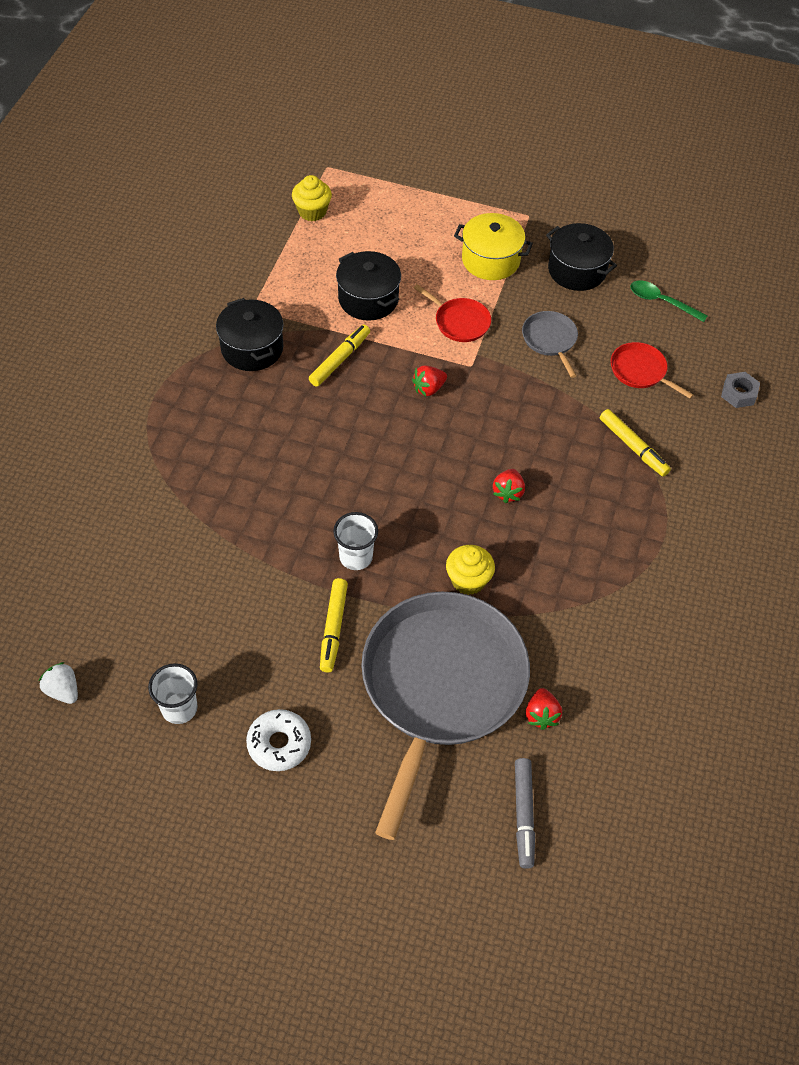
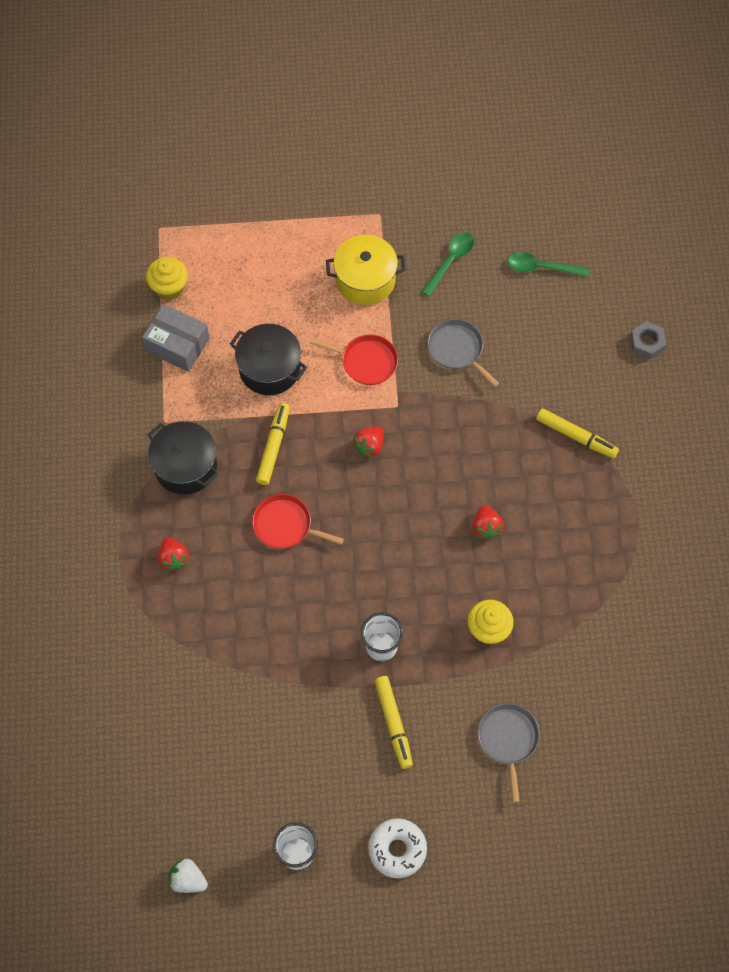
camera: 20 degrees left, 10 degrees up
grey pan [361,592,530,840] -> grey pan [478,703,540,803], size x0.40
grey marker [515,758,535,869] -> none
red strawberry [526,688,562,730] -> red strawberry moved to [158,537,189,571]
black pot [546,223,617,291] -> green spoon [421,232,474,297]
red pan [611,342,694,399] -> red pan moved to [252,494,344,548]
none -> grey box [142,304,210,372]

